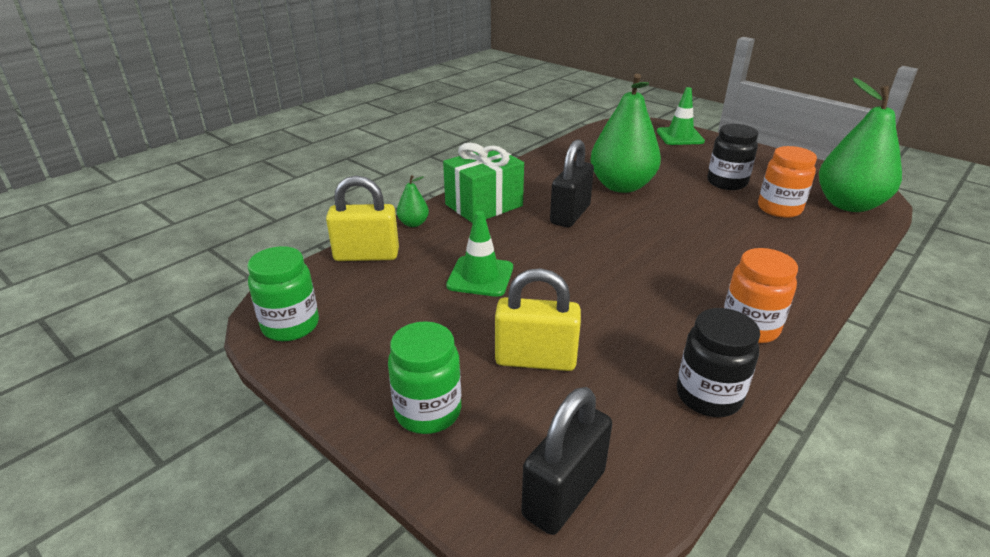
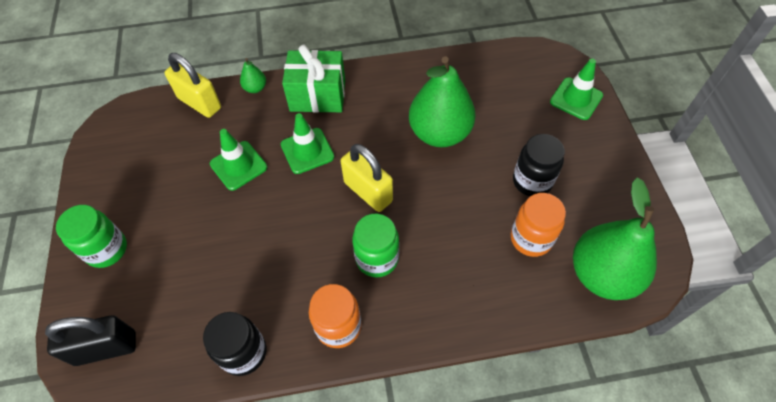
camera: 40 degrees right, 25 degrees up
green jar [247,246,319,341] -> green jar moved to [352,214,399,278]
yellow padlock [495,268,581,371] -> yellow padlock moved to [341,144,393,212]
black padlock [550,139,594,227] -> none
none -> green traffic cone [281,113,334,174]

